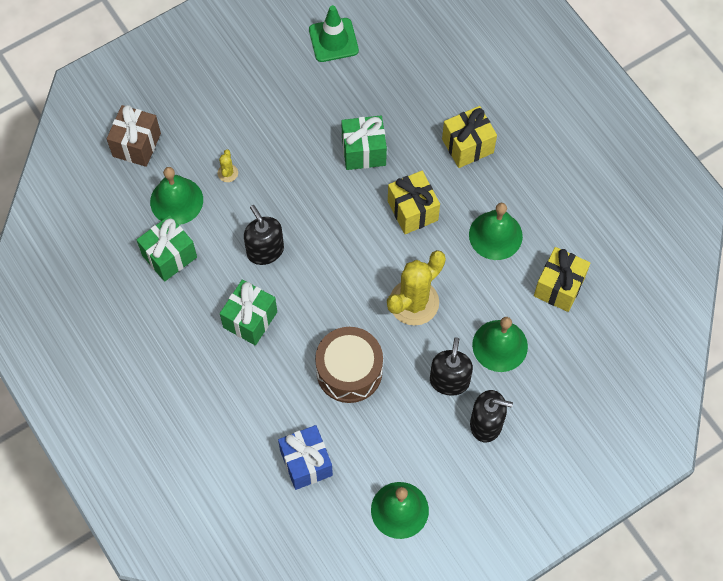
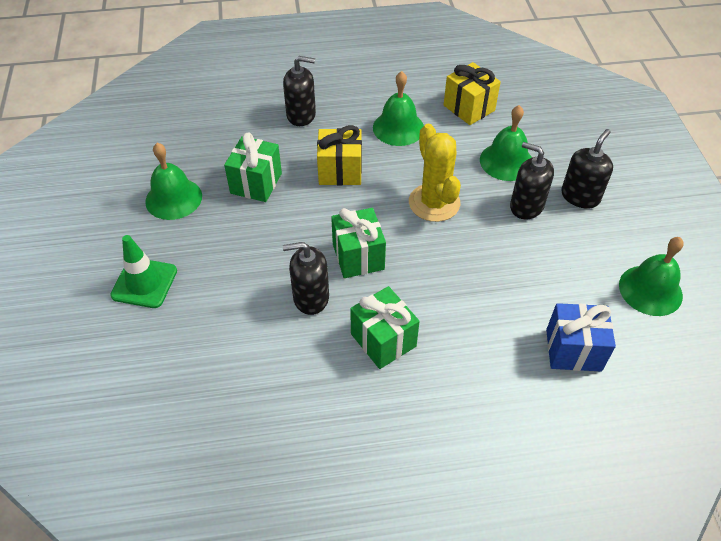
camera: 65 degrees left, 15 degrees down
brown gift [107,105,161,167] -> none
green gift [137,215,197,281] -> green gift moved to [331,208,386,278]
green bell [150,167,203,225] -> green bell moved to [145,143,202,220]
yellow cactus [218,150,238,182] -> none
green traffic cone [309,5,359,62] -> green traffic cone moved to [110,235,177,308]
brown drum [315,327,383,403] -> none
yellow gift [442,106,497,168] -> black soap dispenser [283,56,316,126]

